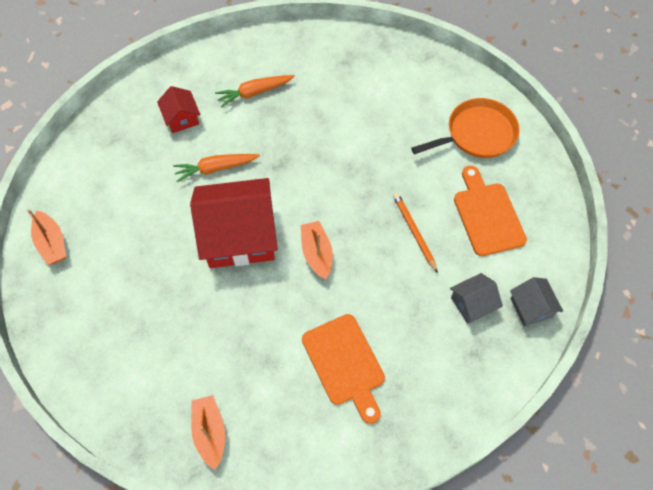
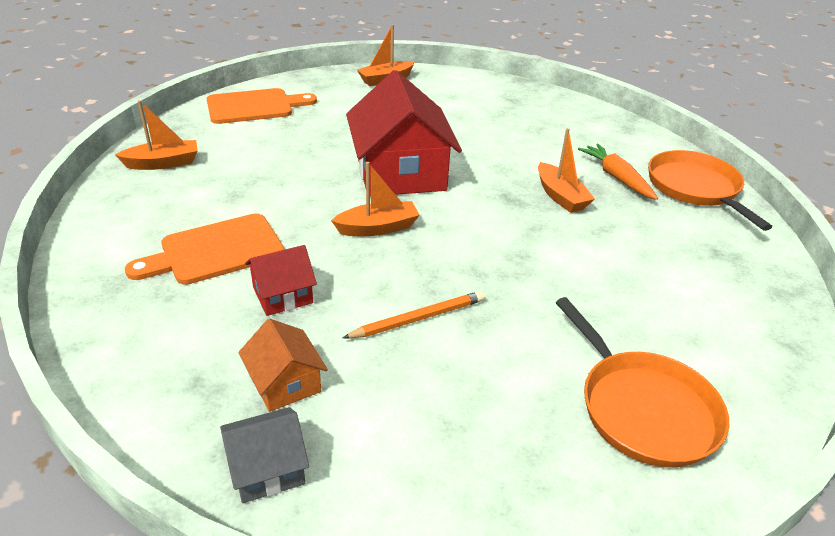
camera: 85 degrees right, 25 degrees down
red house [157,86,201,133] -> red house moved to [245,245,317,316]
orange carrot [173,154,260,182] -> none
grey house [450,273,503,324] -> orange house [238,319,328,412]
orange cutting board [454,166,527,256] -> orange cutting board moved to [207,88,317,124]
none -> orange boat [538,128,595,213]
none -> orange pan [648,150,772,231]

